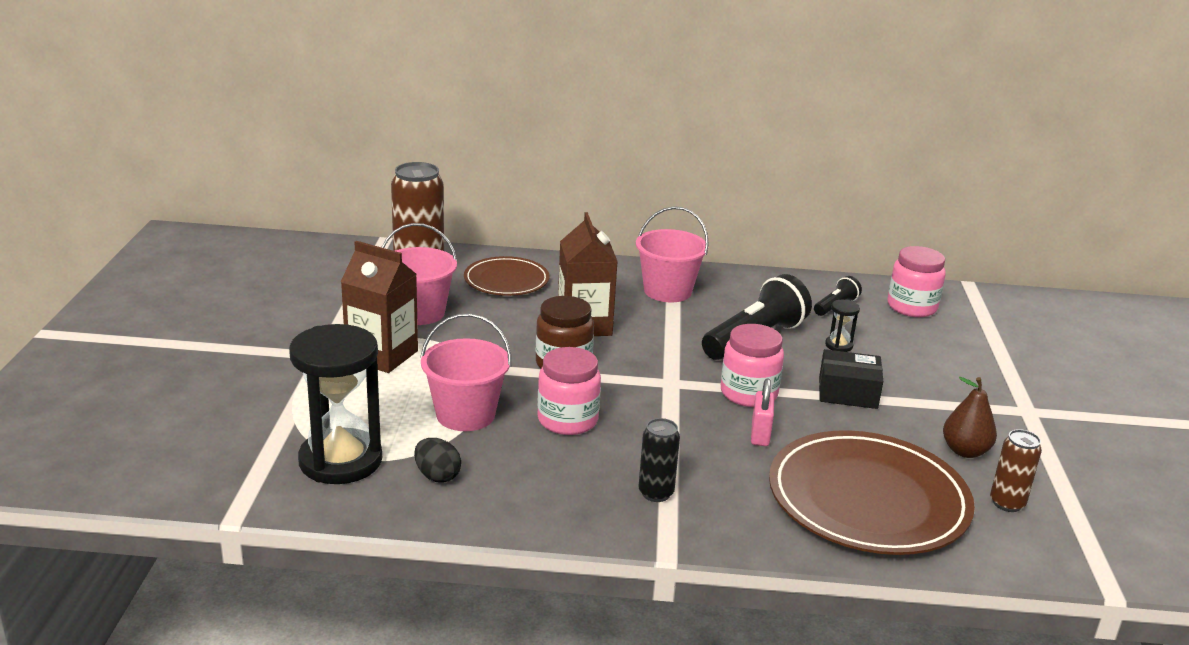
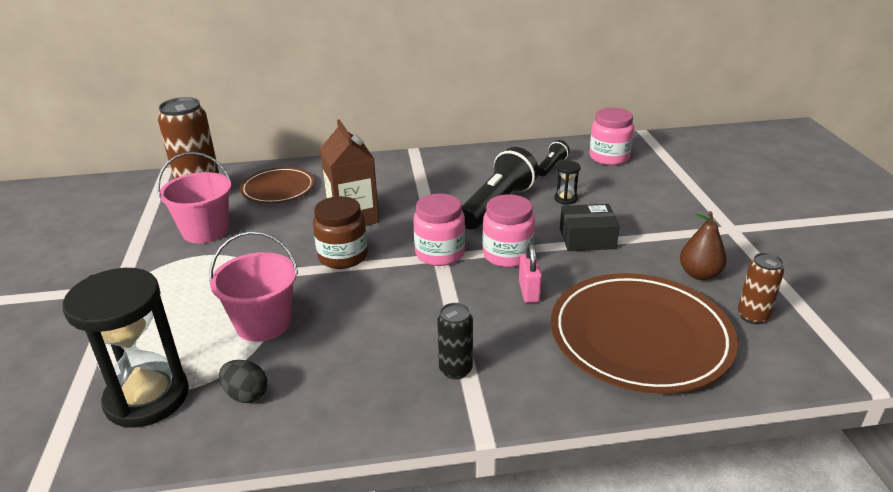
camera: 10 degrees left, 5 degrees up
brown carton [341,241,418,373] -> none
pink jar [537,347,601,435] -> pink jar moved to [413,193,465,266]
pink bucket [636,206,709,302] -> none

